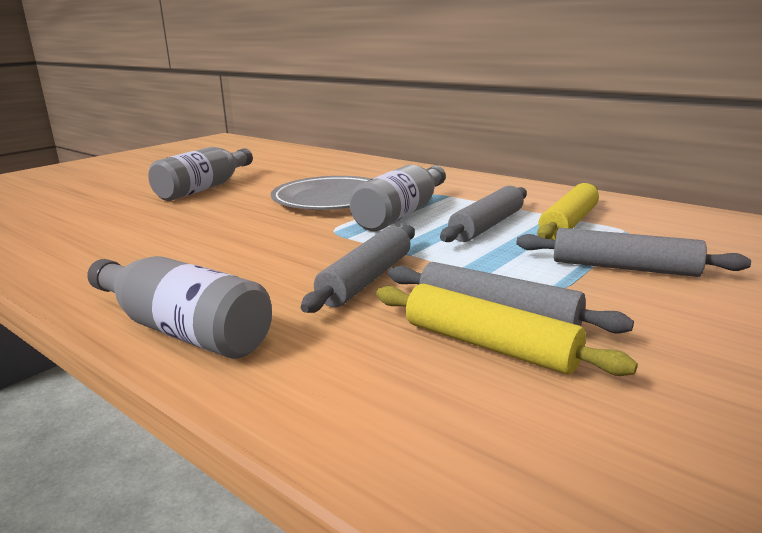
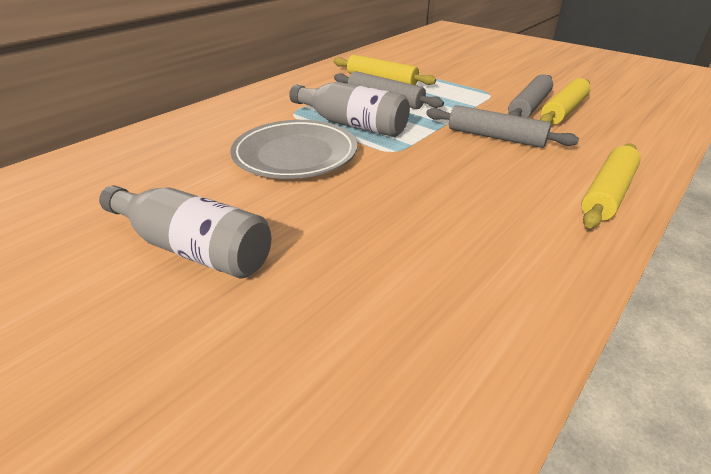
camera: 90 degrees left, 15 degrees up
grey bottle [87,256,272,359] -> yellow rolling pin [581,143,641,228]
grey rolling pin [517,228,751,277] -> none

